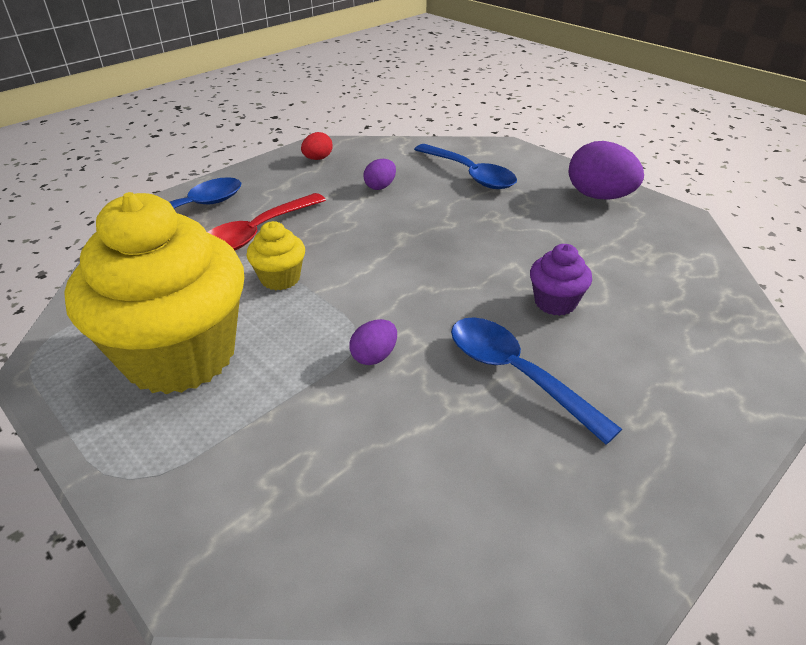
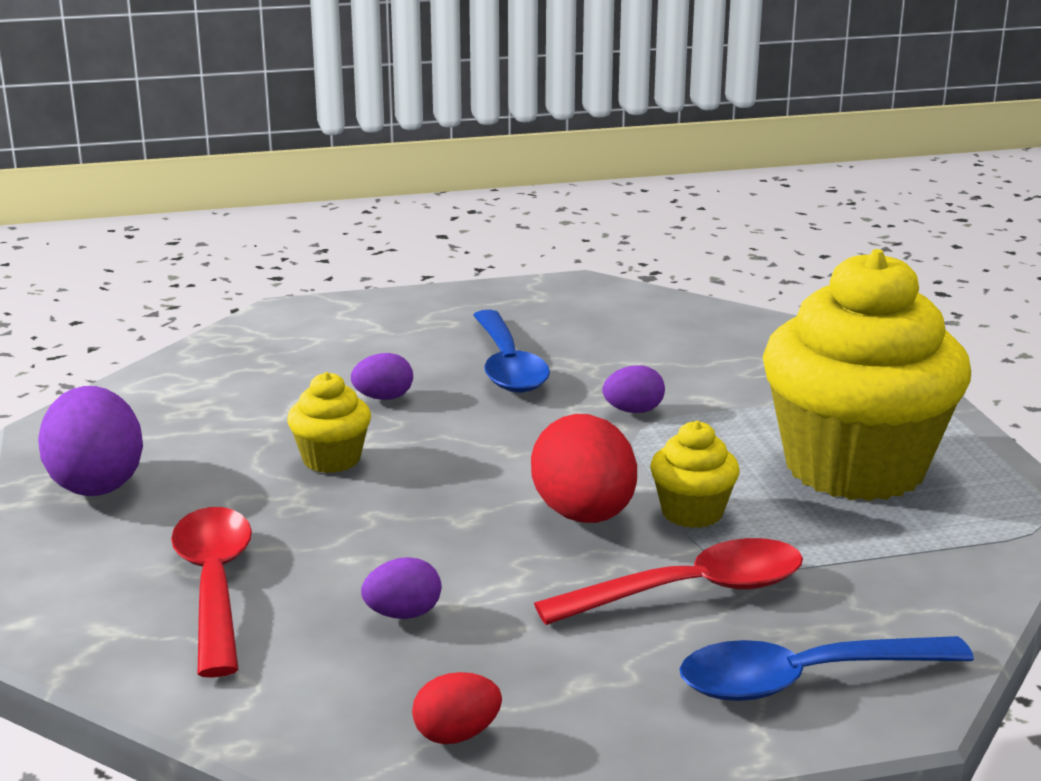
camera: 150 degrees left, 15 degrees down
blue spoon [414,144,517,189] -> red spoon [171,507,252,678]
purple cupcake [530,244,592,316] -> purple egg [351,353,413,400]
none -> yellow cupcake [287,372,371,473]
none -> red egg [531,414,637,523]

